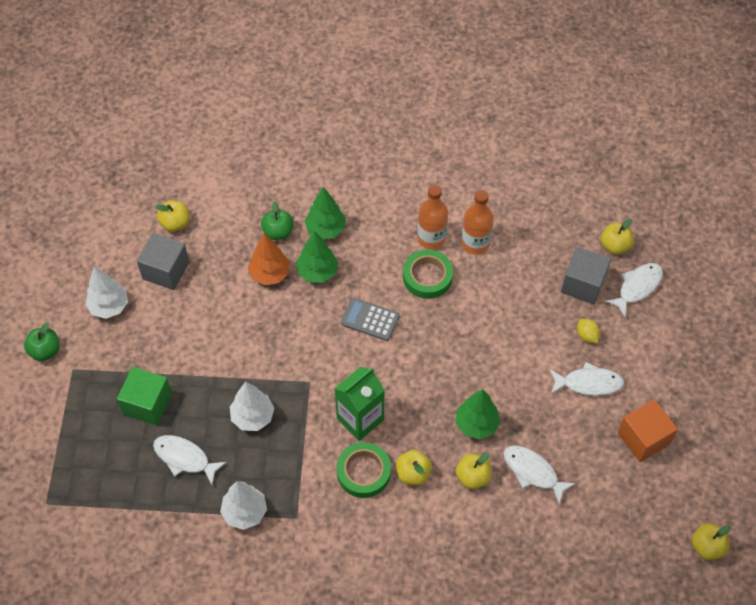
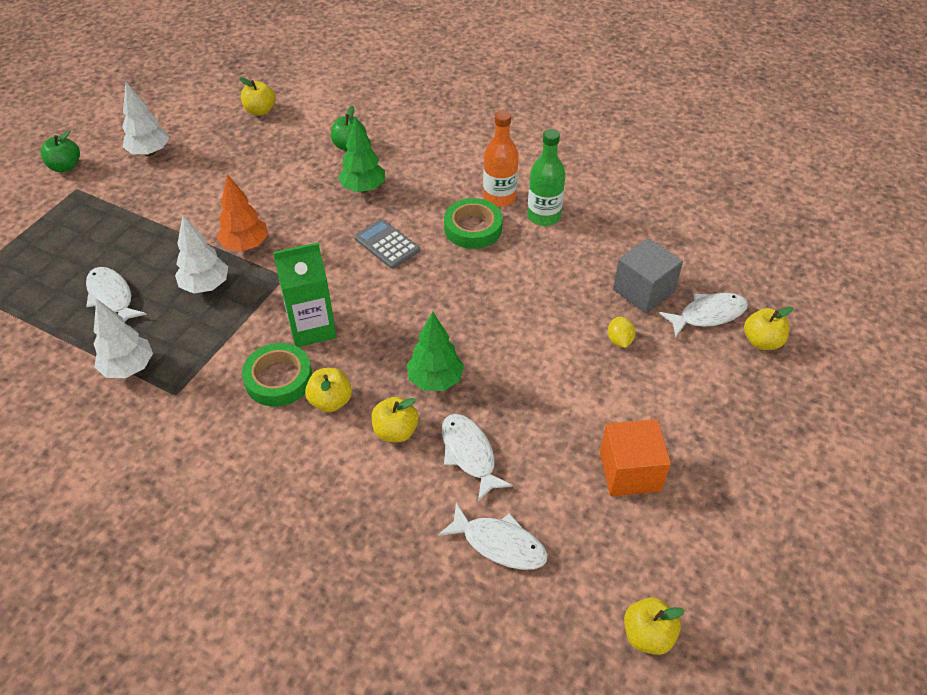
camera: 25 degrees right, 10 degrees down
green cube [117,367,172,426] -> none
grey cube [137,233,189,290] -> none
orange tree [248,233,289,285] -> orange tree moved to [217,174,268,252]
green tree [305,187,346,239] -> none
orange bottle [461,190,494,255] -> green bottle [527,129,565,226]
white fish [549,362,624,396] -> white fish moved to [438,503,548,570]
yellow apple [601,219,634,254] -> yellow apple moved to [744,306,793,350]

